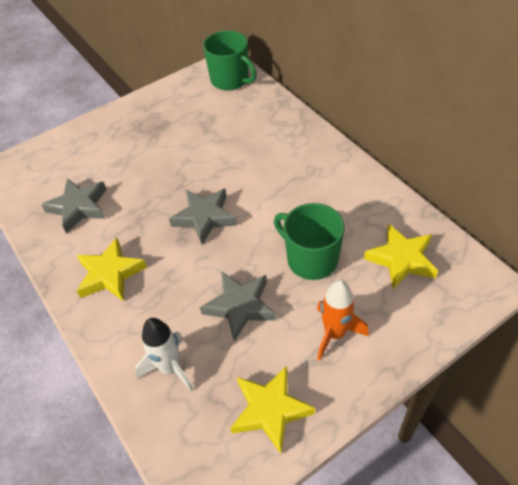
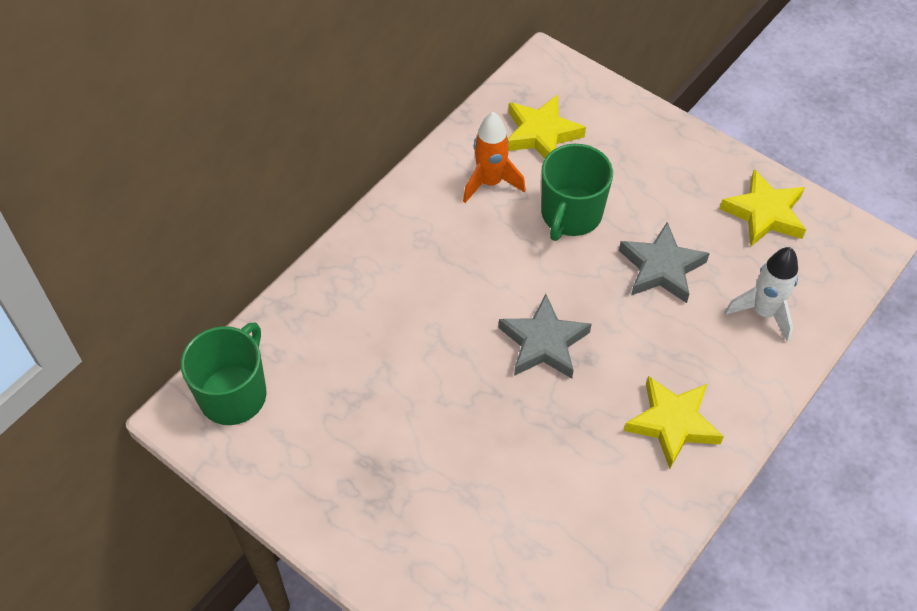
camera: 110 degrees left, 5 degrees up
grey star [41,178,107,234] -> none
orange rocket [317,280,369,361] -> orange rocket moved to [463,112,526,203]

